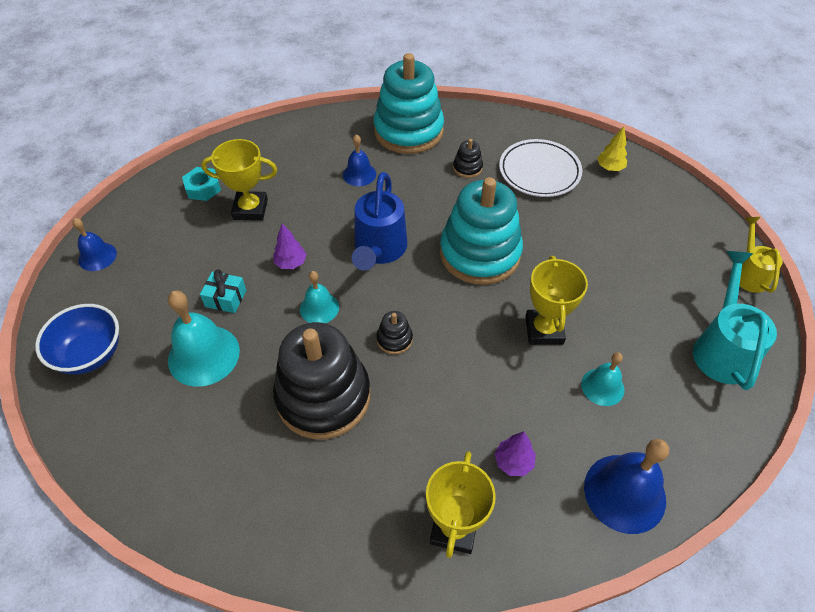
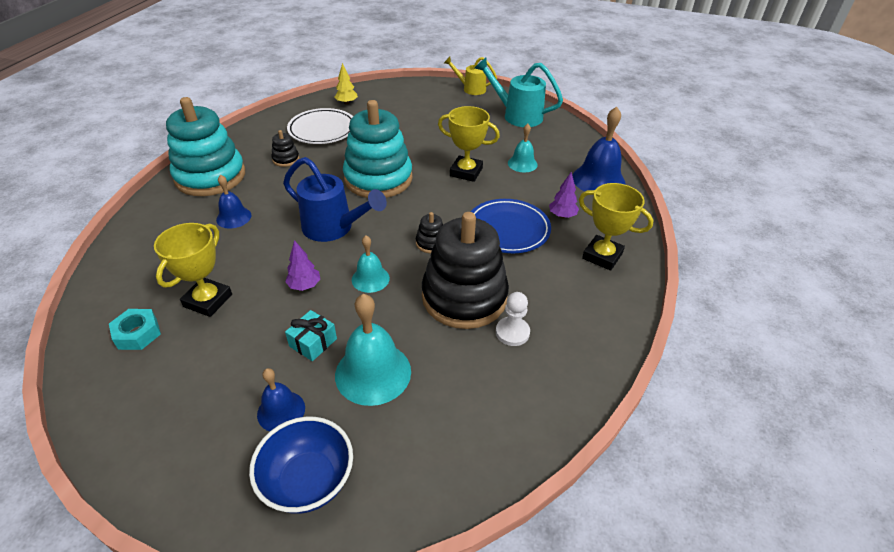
camera: 70 degrees left, 10 degrees down
blue bell [73,218,117,271] -> blue bell moved to [257,368,305,431]
none -> blue plate [471,199,551,253]
none -> white pawn [496,292,530,346]

